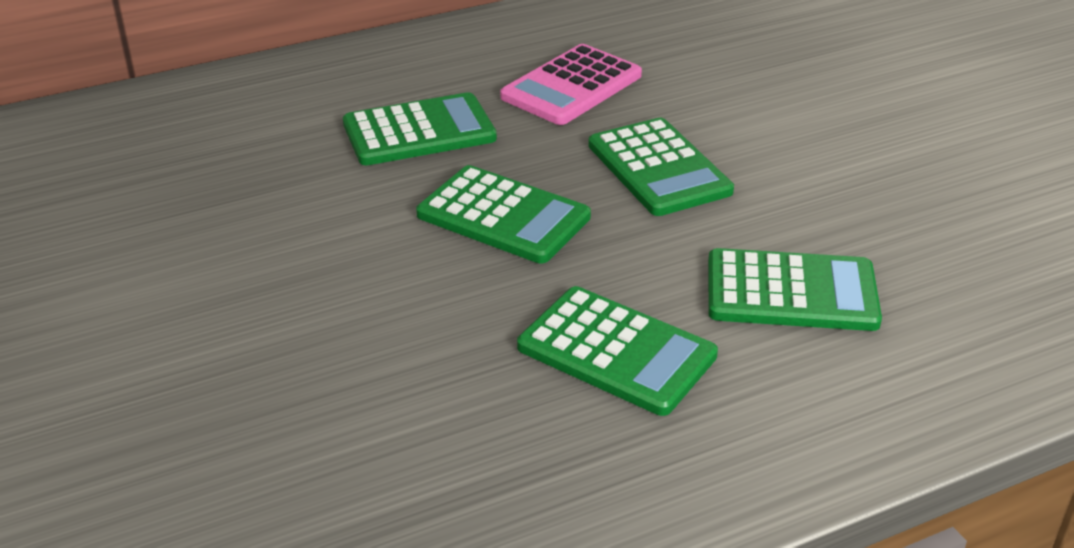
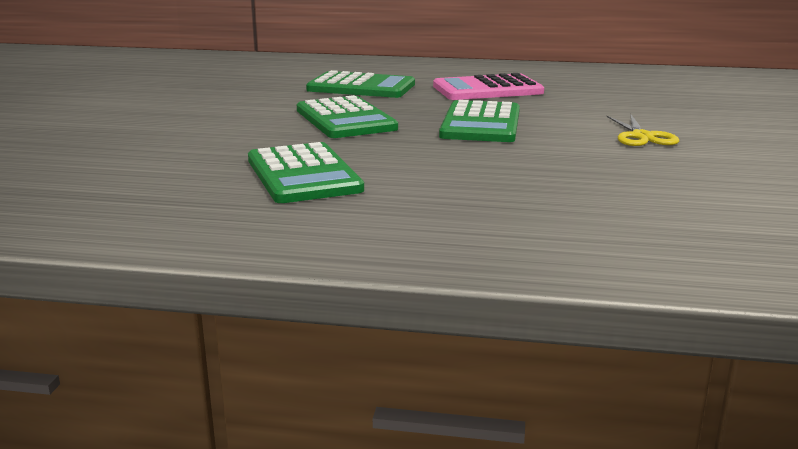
camera: 35 degrees right, 15 degrees down
green calculator [708,248,882,331] -> none
none -> yellow scissors [607,115,679,146]

